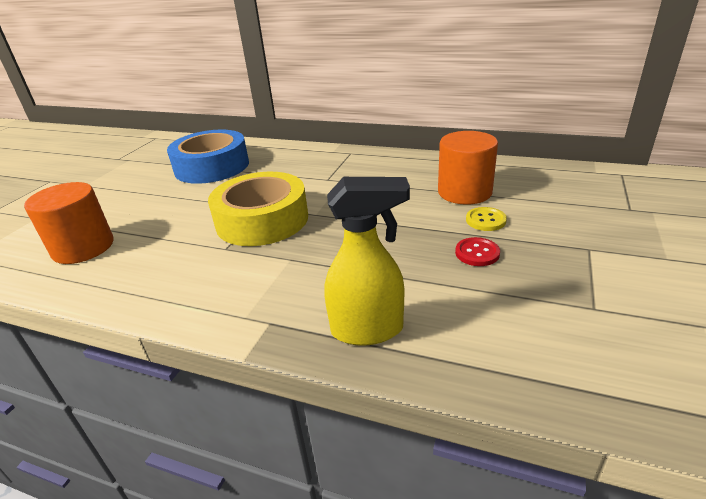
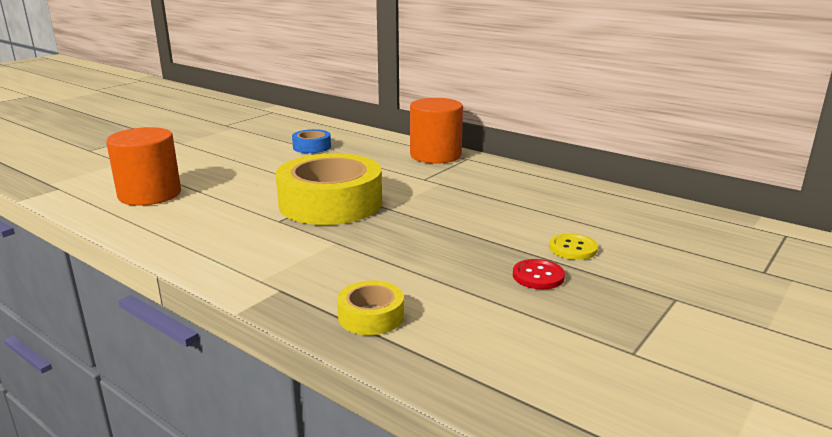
camera: 15 degrees right, 10 degrees down
blue tape [167,130,249,184] -> blue tape [292,129,331,153], size x0.46
yellow spray bottle [324,177,410,346] -> yellow tape [337,281,404,335]
orange cylinder [438,131,498,205] -> orange cylinder moved to [410,98,463,164]

